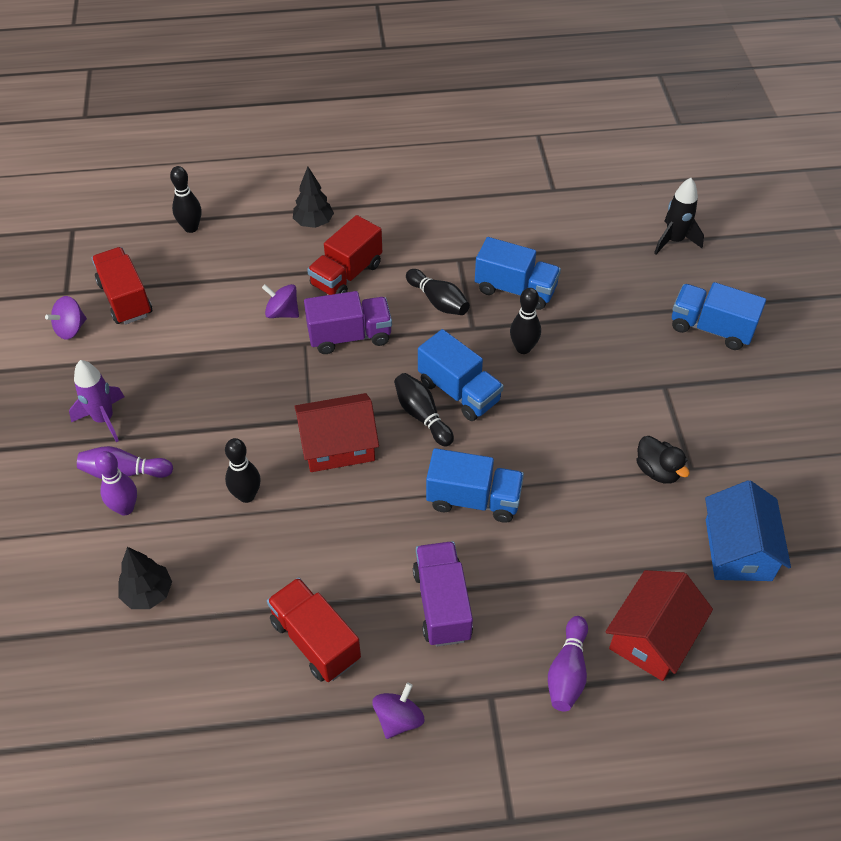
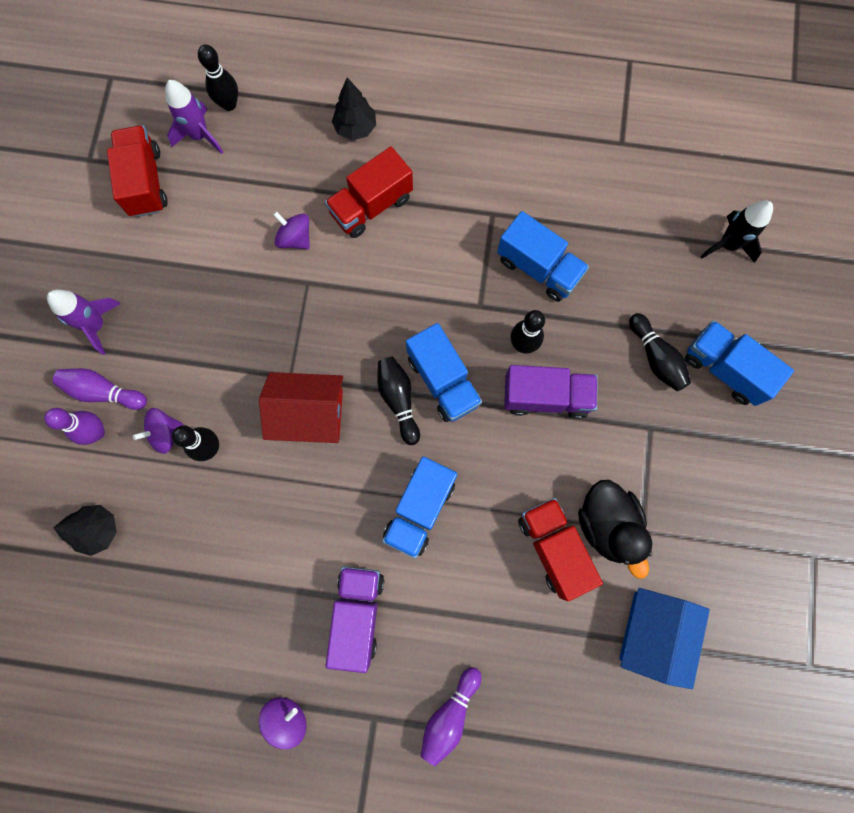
camera: 15 degrees right, 25 degrees up
purple spinning top [45,296,87,340] -> purple spinning top moved to [133,408,183,454]
red truck [267,577,361,682] -> red truck moved to [518,498,603,601]
purple truck [304,291,392,354] -> purple truck moved to [504,365,598,419]
black bowling pin [406,269,470,315] -> black bowling pin moved to [629,313,691,391]
blue truck [426,448,524,523] -> blue truck turned 90 degrees clockwise [382,456,457,559]
red house [605,570,713,681] -> none
black duck [636,436,690,484] -> black duck [578,480,652,579], size x1.53
none -> purple rocket [165,80,223,154]

